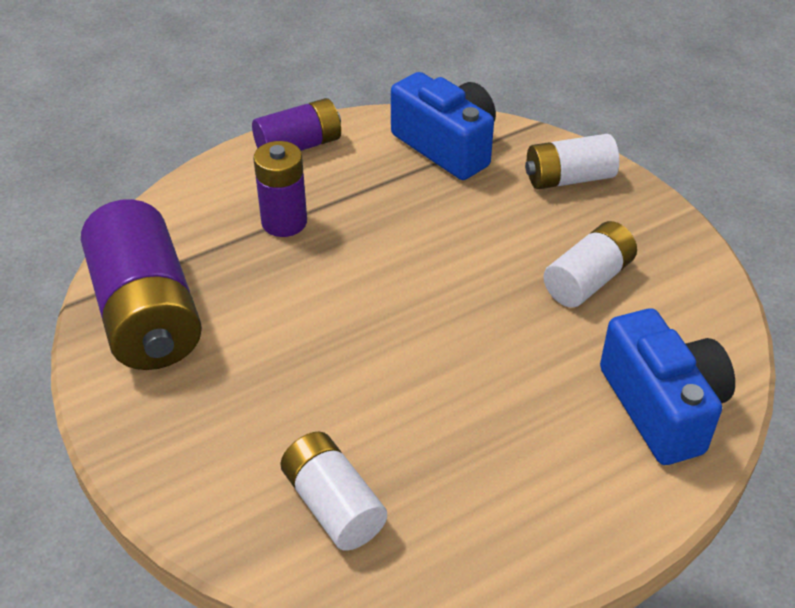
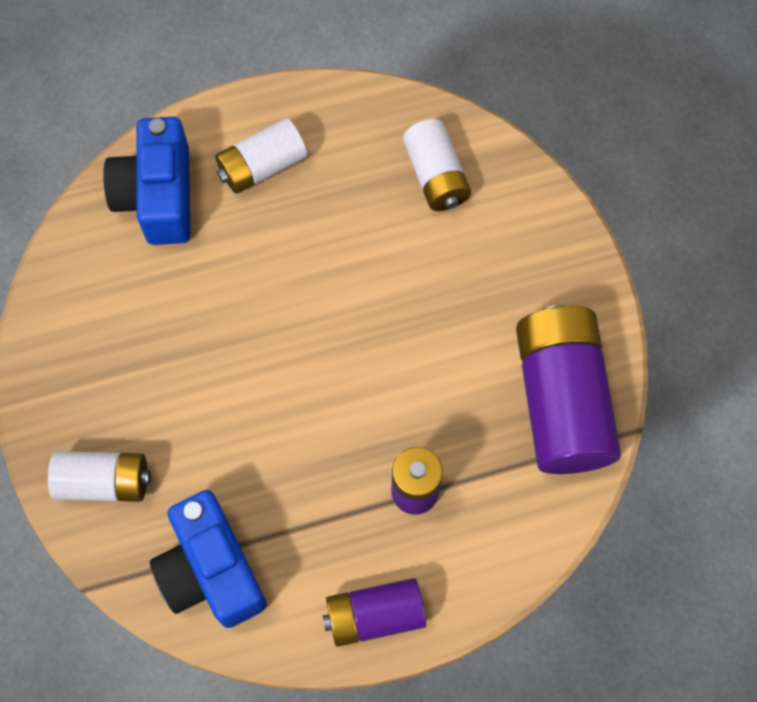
camera: 165 degrees left, 25 degrees up
white battery [543,221,637,308] -> white battery moved to [215,118,307,194]

